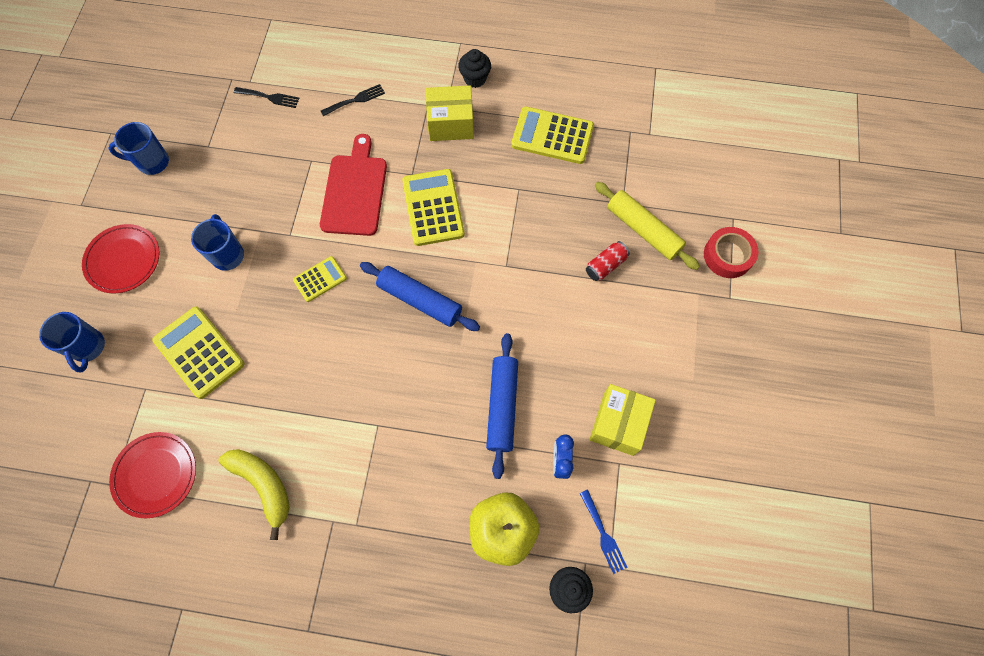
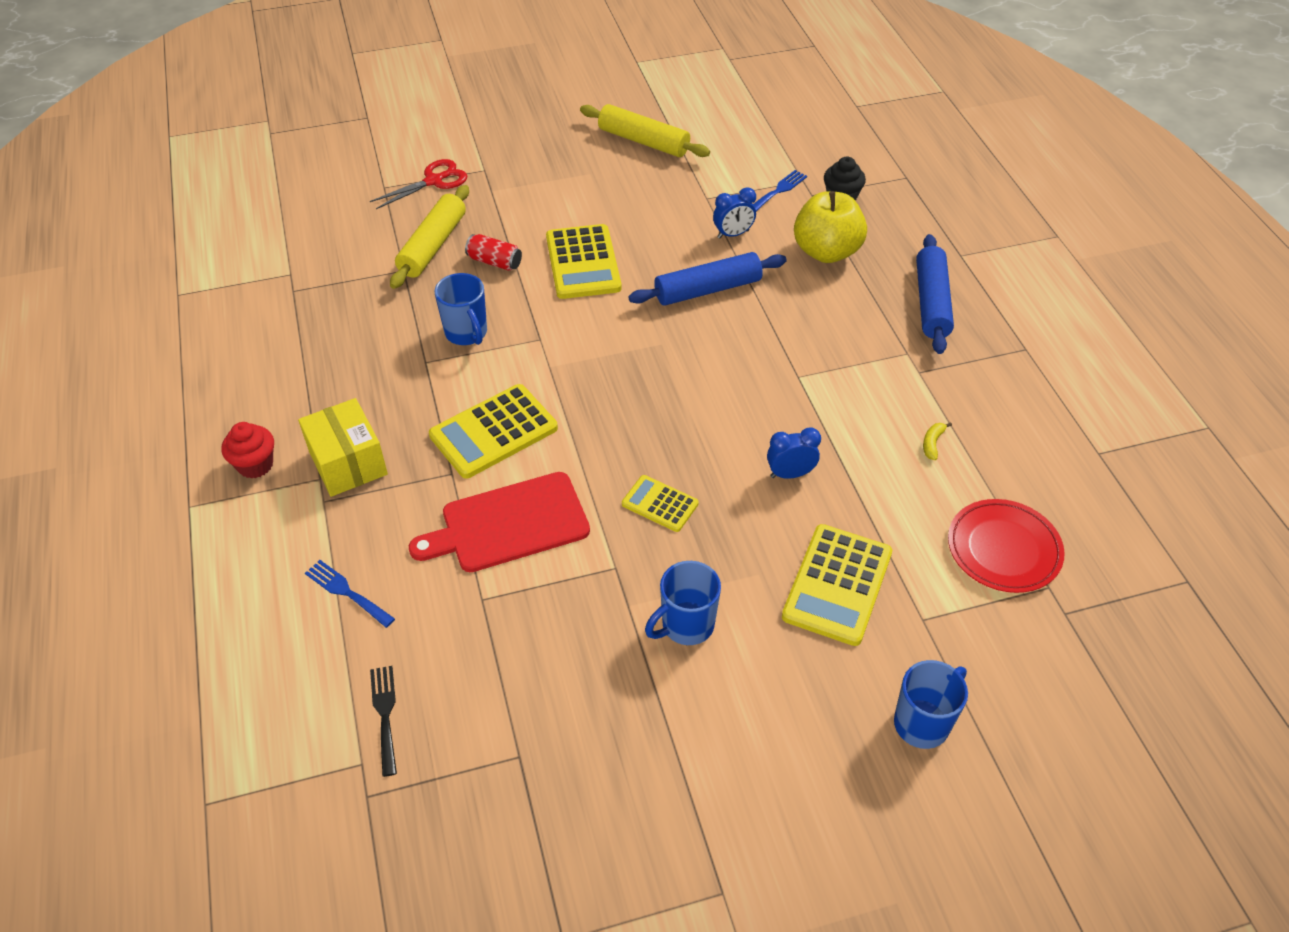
camera: 115 degrees left, 20 degrees down
red plate [82,224,159,294] -> none
blue mug [108,122,169,175] -> blue mug moved to [435,273,487,345]
yellow banana [219,449,290,540] -> yellow banana [923,422,952,460], size x0.42
black fork [321,84,385,116] -> blue fork [305,560,395,628]
blue rolling pin [360,262,480,331] -> blue rolling pin moved to [916,234,954,354]
black cupcake [458,49,491,88] -> red cupcake [221,422,274,479]
yellow calculator [511,106,594,164] -> yellow calculator moved to [546,224,621,299]
yellow box [590,384,656,456] -> none
red tape [704,227,759,278] -> red scissors [370,159,468,209]
none -> yellow rolling pin [580,104,710,157]
none -> blue clock [767,427,821,479]

